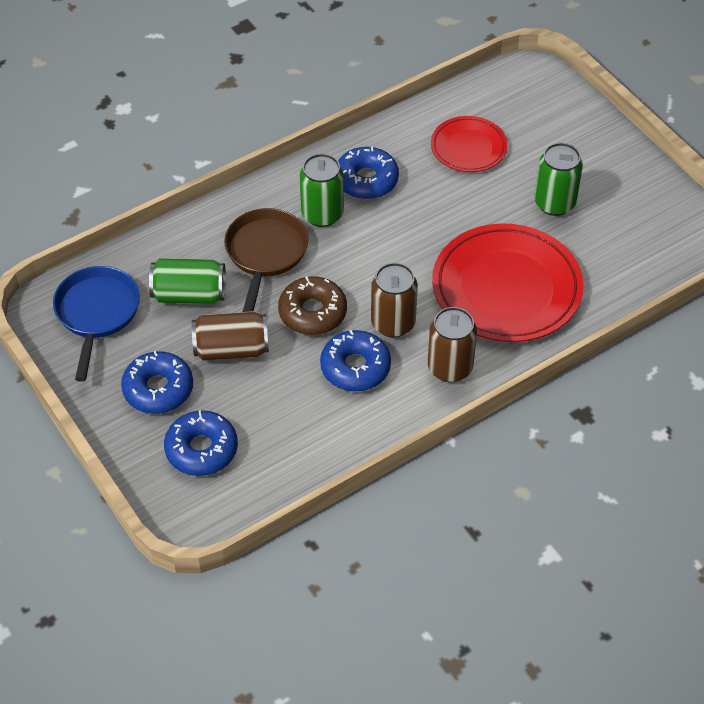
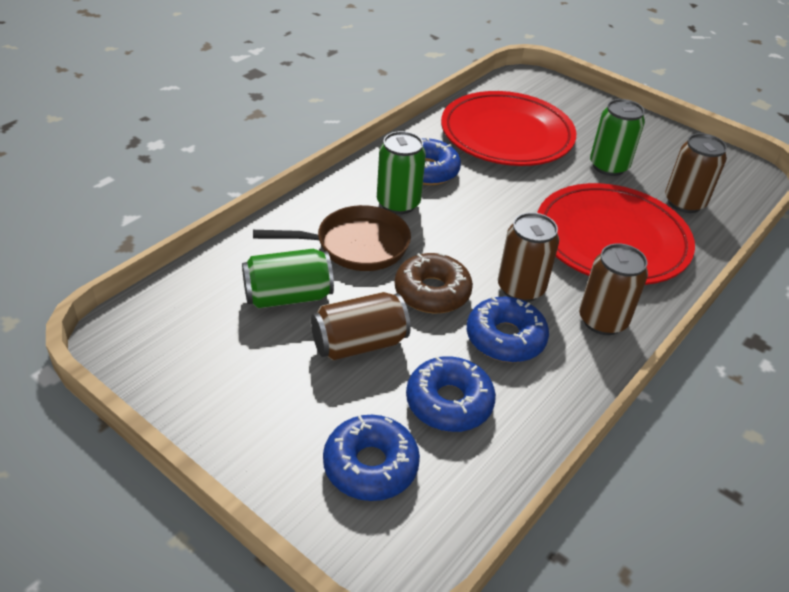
camera: 20 degrees left, 10 degrees down
blue pan [53,266,140,382] -> none
blue donut [121,351,193,414] -> blue donut moved to [406,356,496,432]
brown pan [224,208,308,312] -> brown pan turned 90 degrees clockwise [253,205,411,271]
red plate [431,116,508,172] -> red plate [441,91,576,166], size x1.82
none -> brown can [665,133,727,213]

